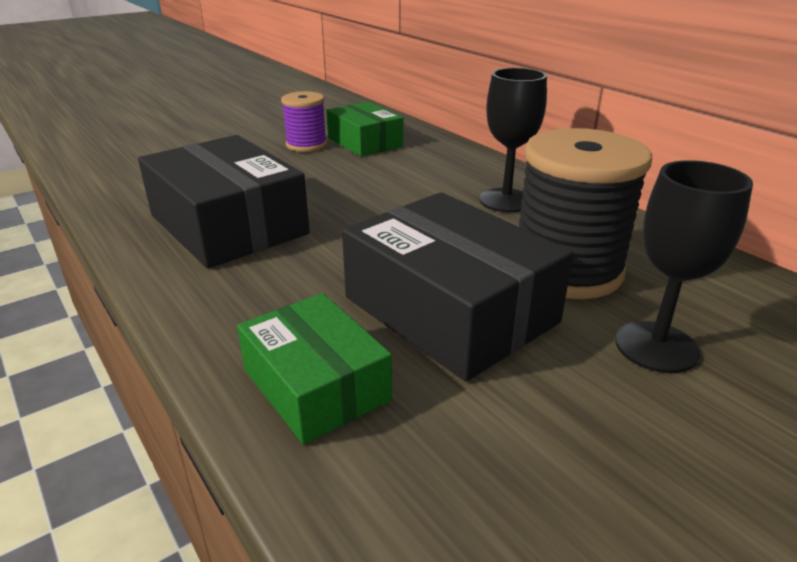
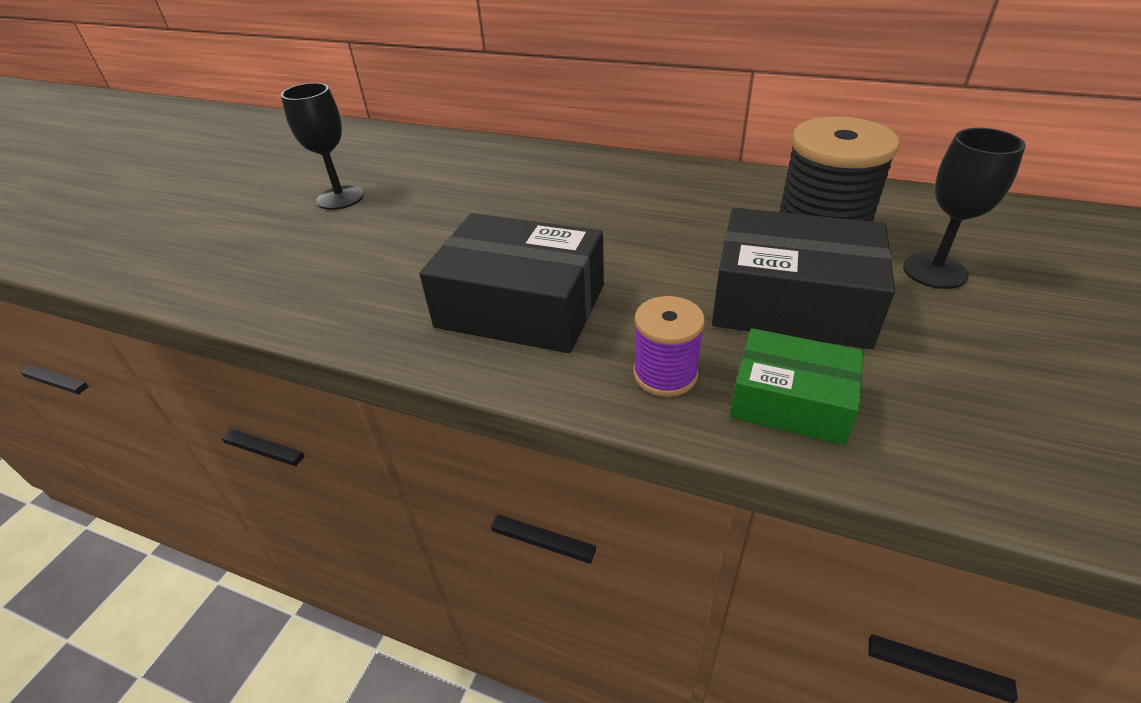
camera: 30 degrees left, 10 degrees up
purple spool [281,91,327,152] -> purple spool moved to [633,296,705,397]
green box [326,102,403,157] -> none
black goblet [479,68,547,212] -> black goblet moved to [281,83,364,210]

